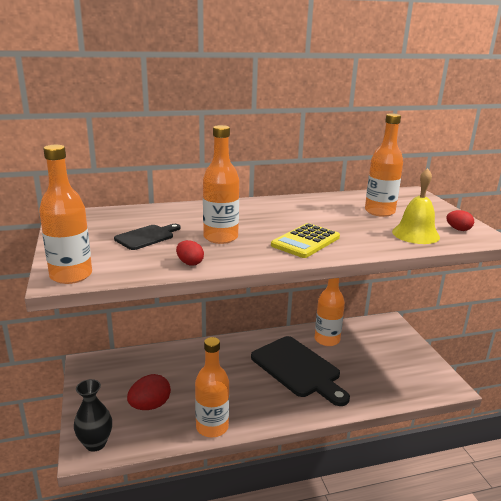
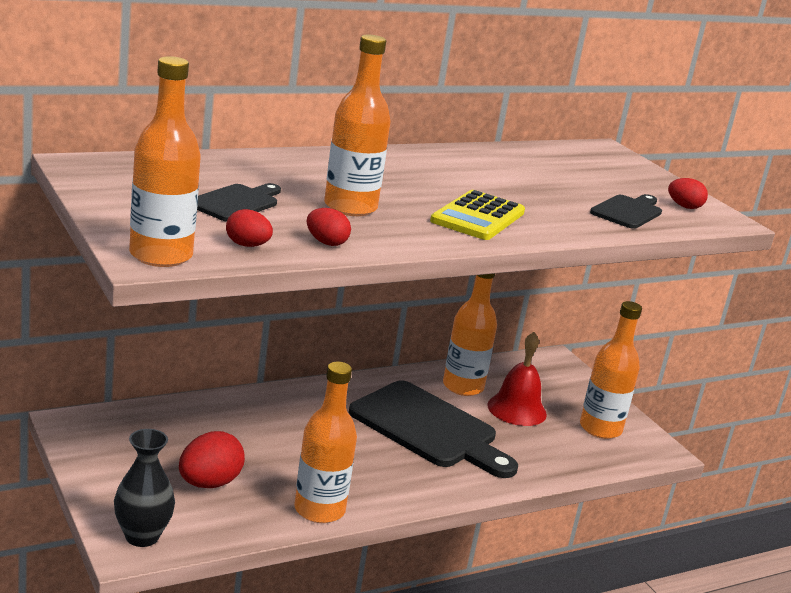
camera: 15 degrees left, 0 degrees up
orange bottle [365,113,403,217] -> orange bottle moved to [580,301,642,439]
yellow bell [392,168,440,244] -> black cutting board [590,194,662,229]
none -> red egg [226,209,273,247]
none -> red bell [487,332,547,426]

